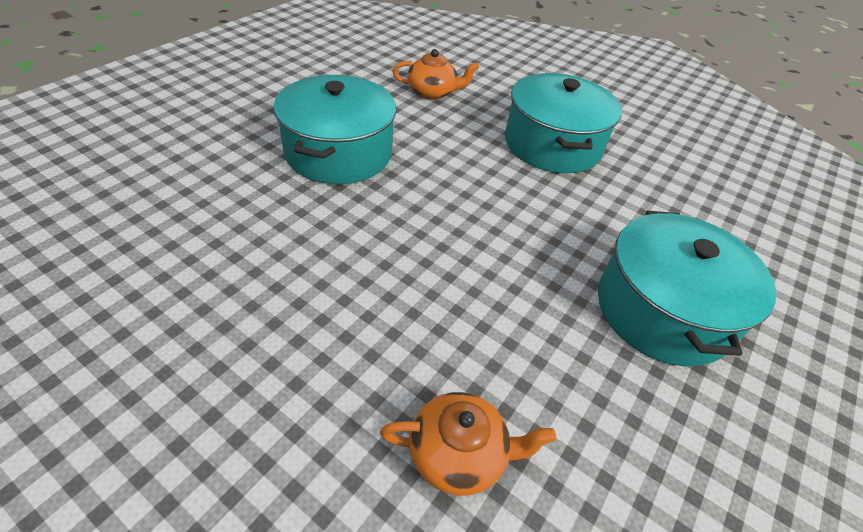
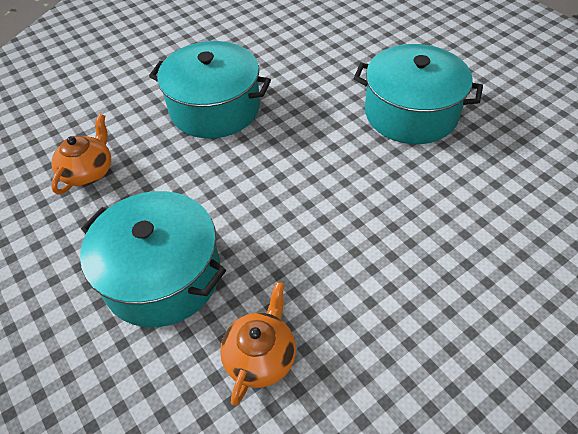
camera: 65 degrees left, 5 degrees up
orange teapot [380,392,556,496] -> orange teapot moved to [220,282,296,406]

